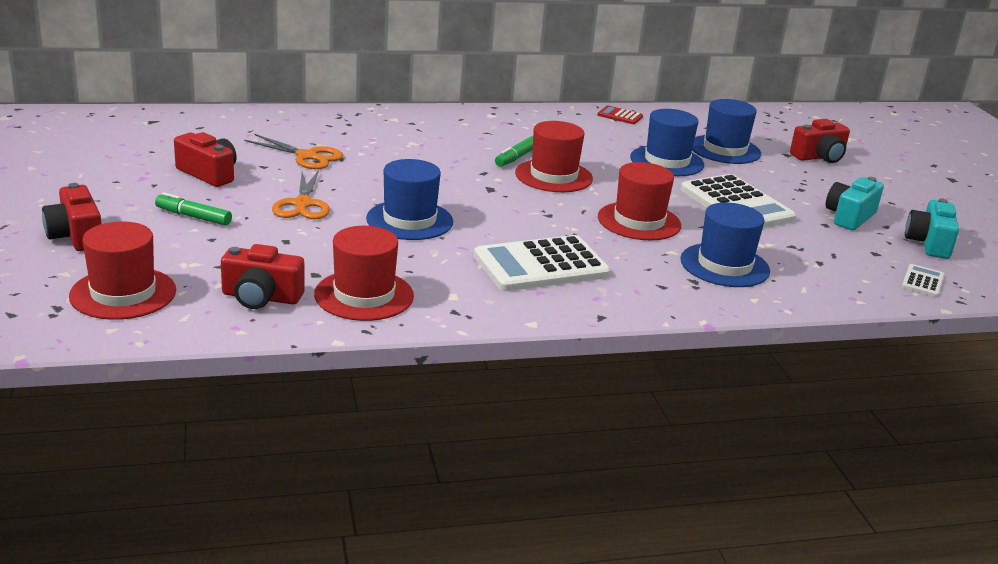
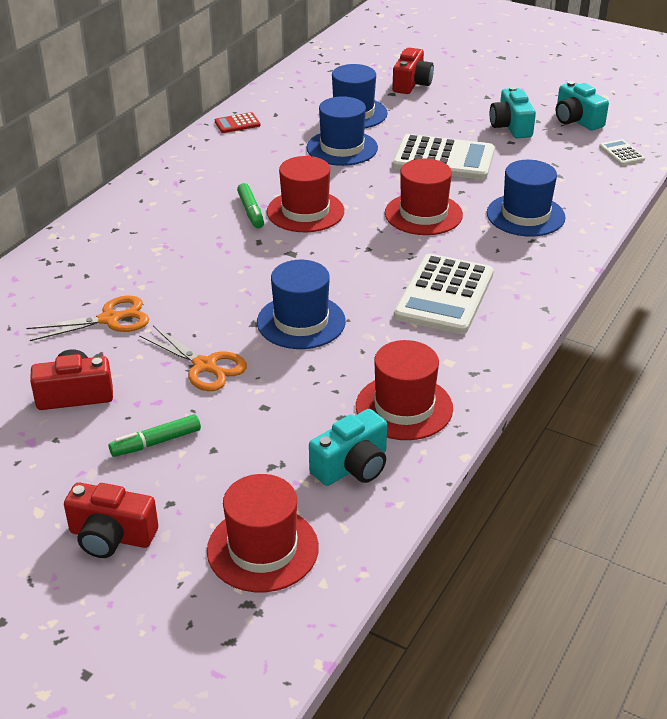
camera: 45 degrees left, 10 degrees up
red camera [221,244,304,309] -> turquoise camera [309,409,387,486]

